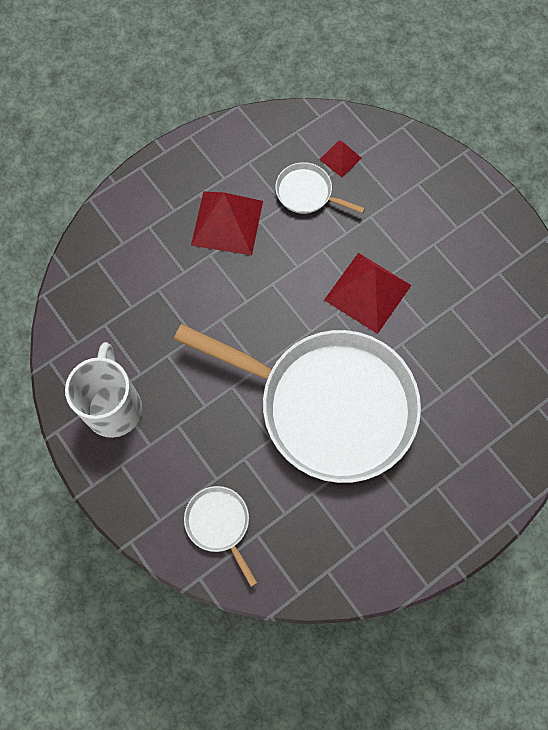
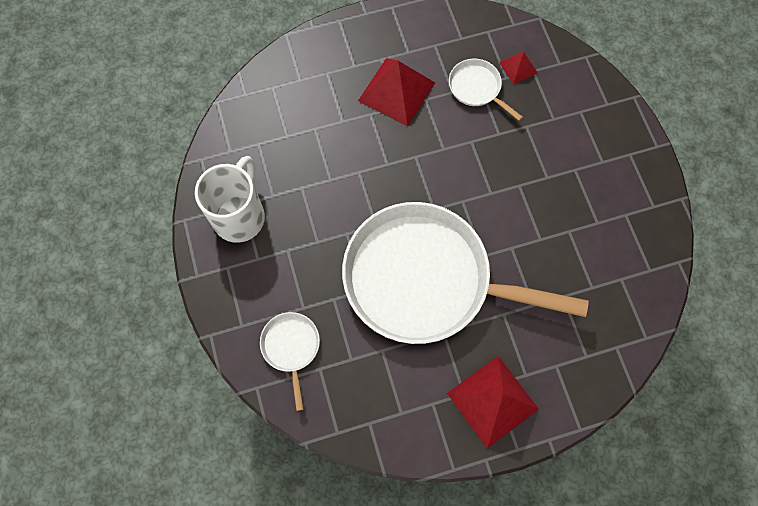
camera: 20 degrees right, 0 degrees up
white pan [174,324,421,483] -> white pan turned 150 degrees clockwise [342,202,589,344]
red pyramid [324,253,411,334] -> red pyramid moved to [447,356,539,449]

